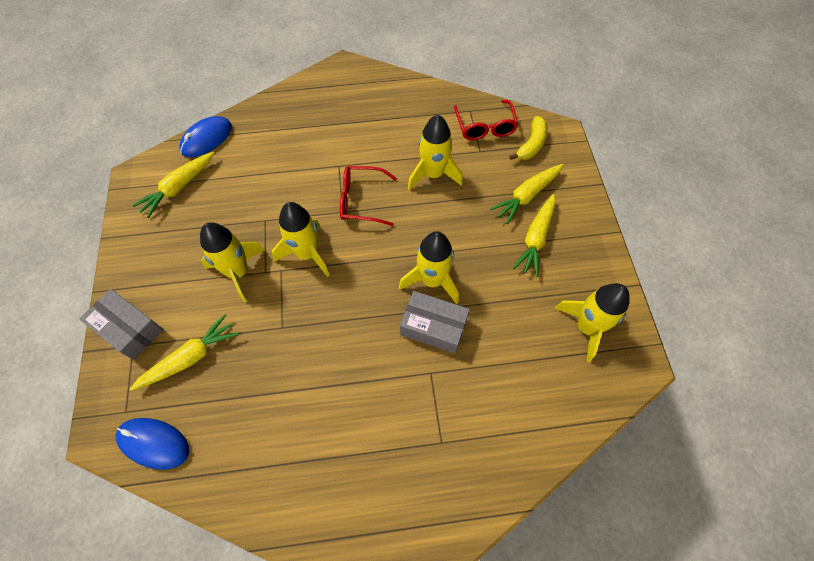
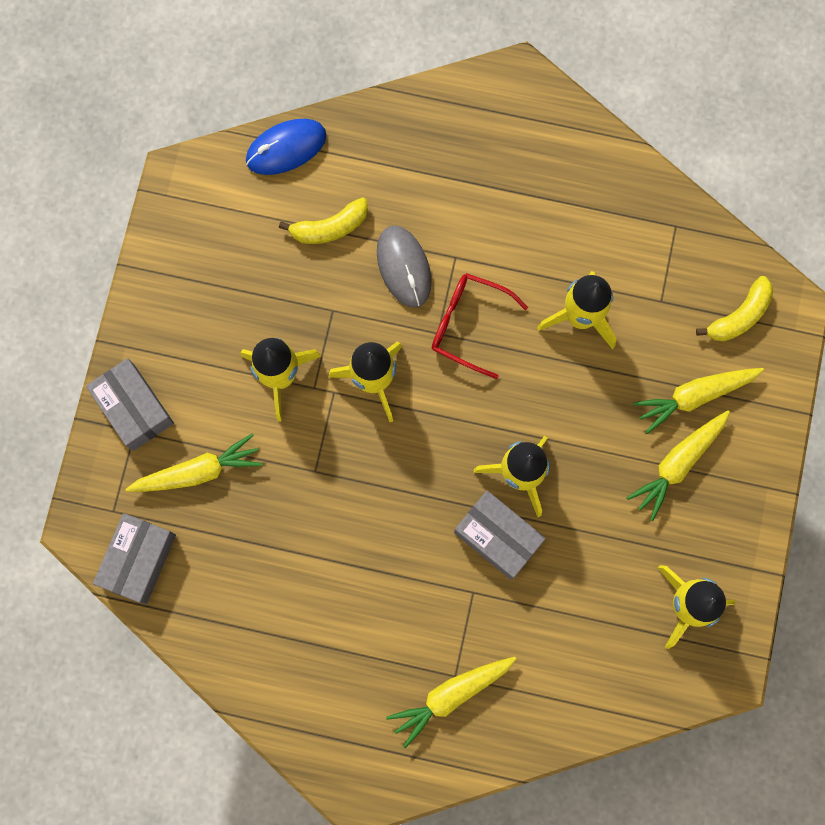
camera: 20 degrees right, 15 degrees up
blue mouse [116,418,189,470] -> grey box [93,513,176,604]
yellow carrot [132,152,214,218] -> yellow carrot moved to [386,657,516,748]
red glasses [454,100,518,140] -> none
none -> yellow banana [279,197,368,244]
none -> grey mouse [377,225,432,308]

